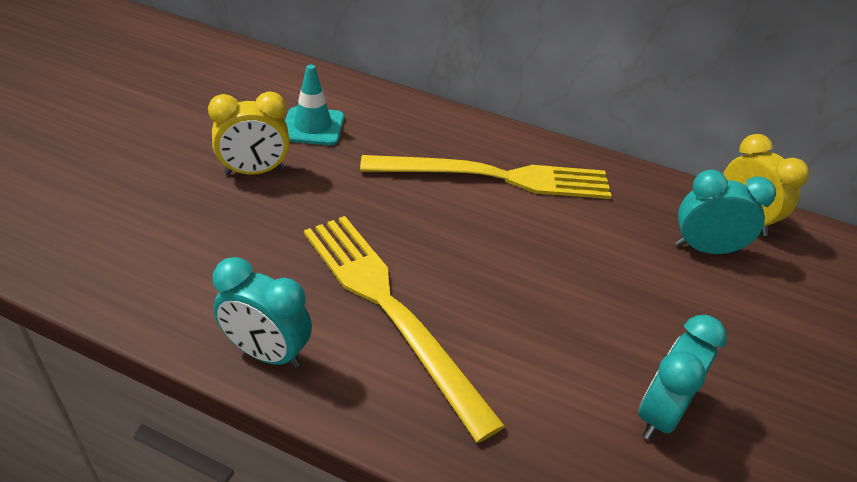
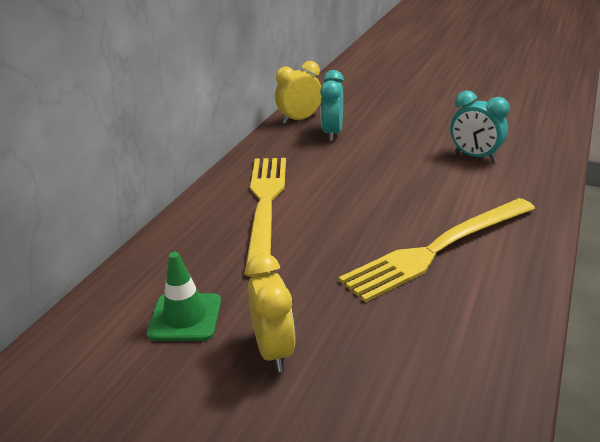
camera: 85 degrees left, 10 degrees down
turquoise clock [213,257,312,368] -> none
turquoise traffic cone [285,65,344,145] -> green traffic cone [147,252,221,341]

